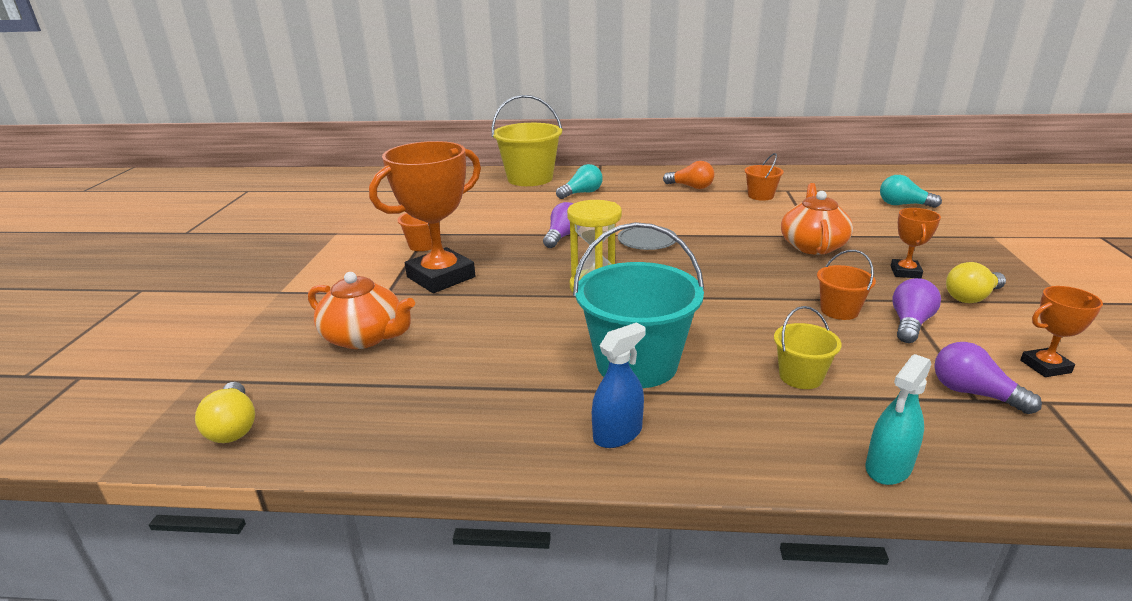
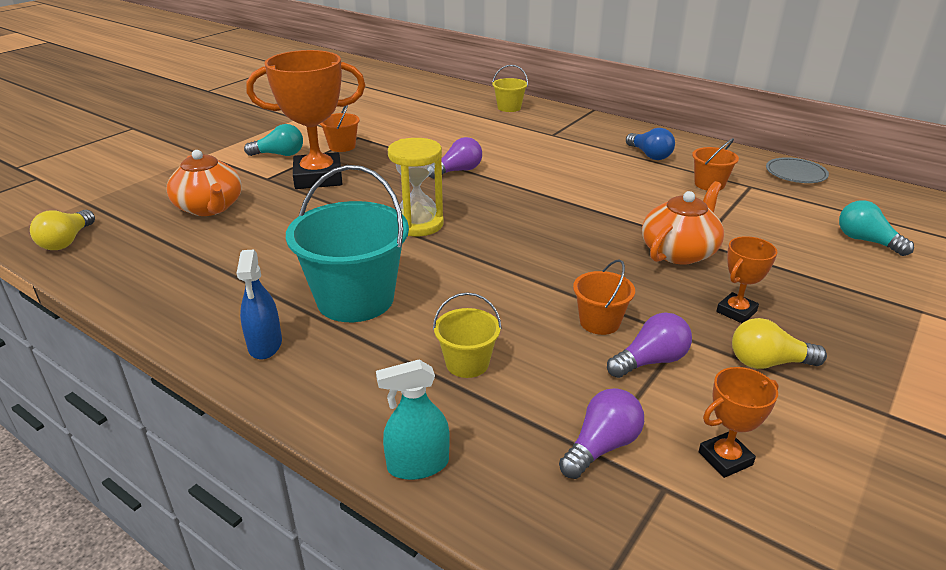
camera: 30 degrees right, 5 degrees up
yellow bucket [491,95,562,186] -> yellow bucket [492,65,528,112], size x0.50
turquoise light bulb [556,164,603,199] -> turquoise light bulb moved to [244,124,303,156]
blue spray bottle [592,322,646,448] -> blue spray bottle turned 90 degrees clockwise [237,249,282,359]
grey plate [618,226,677,250] -> grey plate moved to [766,157,829,183]
orange light bulb [663,161,715,189] -> blue light bulb [626,128,675,160]
purple light bulb [934,342,1042,414] -> purple light bulb turned 60 degrees clockwise [559,388,644,479]
orange trophy [1020,286,1103,377] -> orange trophy turned 45 degrees counterclockwise [699,367,779,478]

